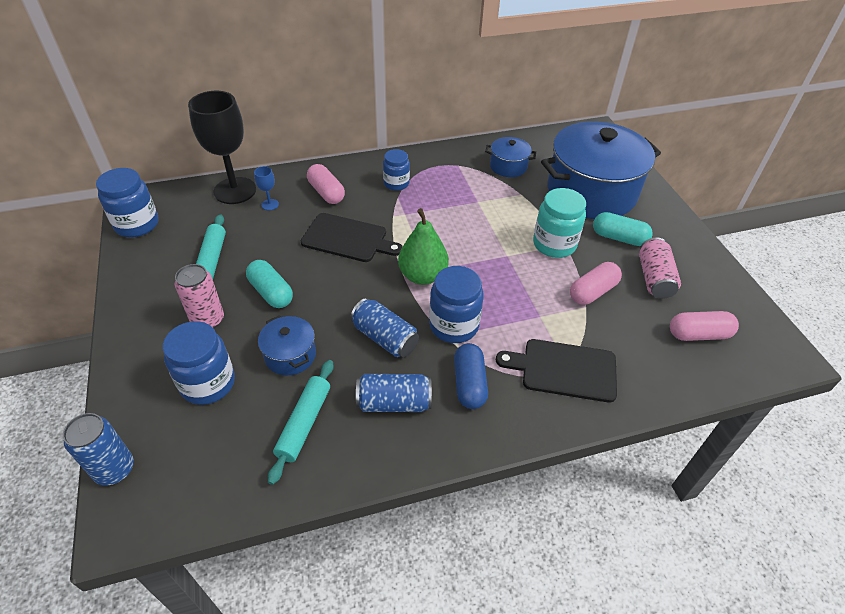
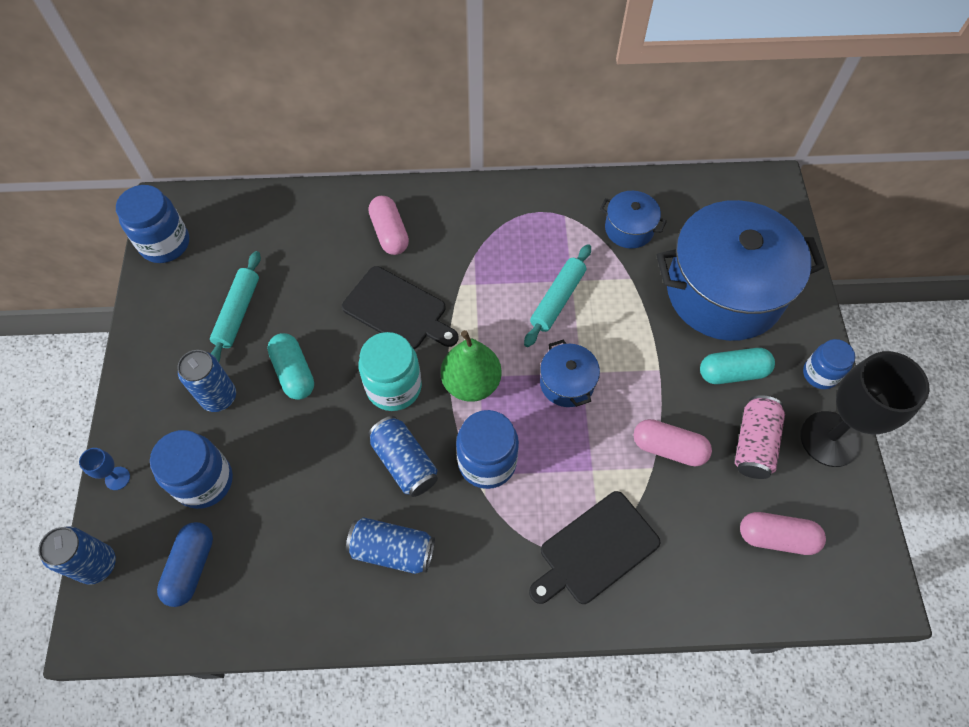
camera: 15 degrees right, 15 degrees up
pink can [175,264,224,329] -> blue can [178,350,236,412]
black goblet [188,91,256,204] -> black goblet moved to [800,351,930,467]
blue goblet [254,166,279,210] -> blue goblet moved to [79,448,130,490]
blue pot [258,315,316,375] -> blue pot moved to [540,339,600,407]
turquoise rolling pin [268,360,334,485] -> turquoise rolling pin moved to [524,244,591,347]
blue jar [383,149,410,191] -> blue jar moved to [803,339,855,389]
blue capsule [454,343,488,409] -> blue capsule moved to [157,522,213,607]
black cutting board [496,339,617,403] -> black cutting board turned 60 degrees counterclockwise [529,491,660,604]
turquoise jar [533,188,586,258] -> turquoise jar moved to [359,332,422,411]
pink capsule [570,262,622,305] -> pink capsule turned 45 degrees clockwise [633,419,712,467]
turquoise capsule [593,212,653,246] -> turquoise capsule turned 45 degrees counterclockwise [700,348,775,384]

